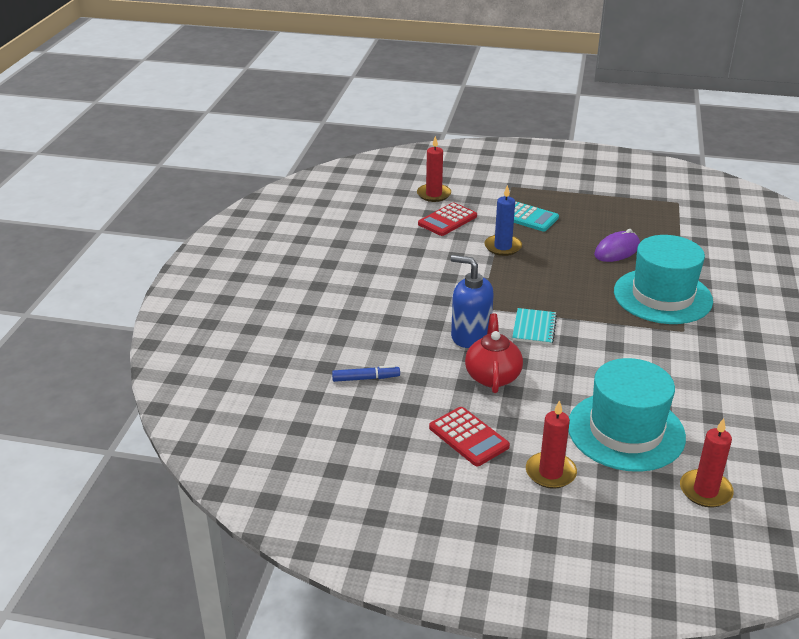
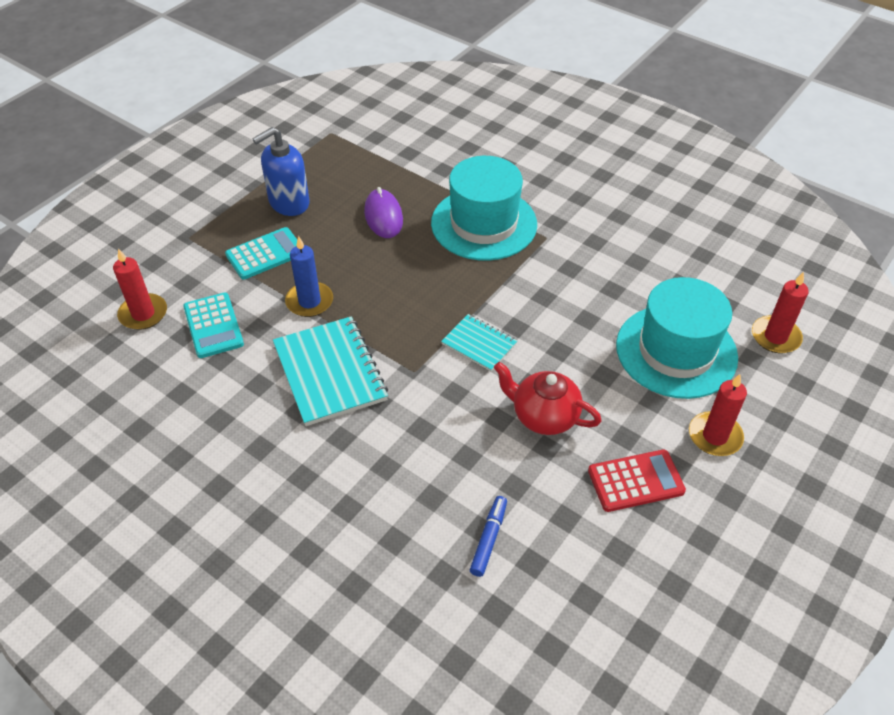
camera: 65 degrees left, 15 degrees up
red calculator [418,202,477,236] -> turquoise calculator [183,293,244,358]
blue soap dispenser [451,255,494,348] -> blue soap dispenser moved to [252,127,310,216]
none -> turquoise notebook [273,316,388,426]

